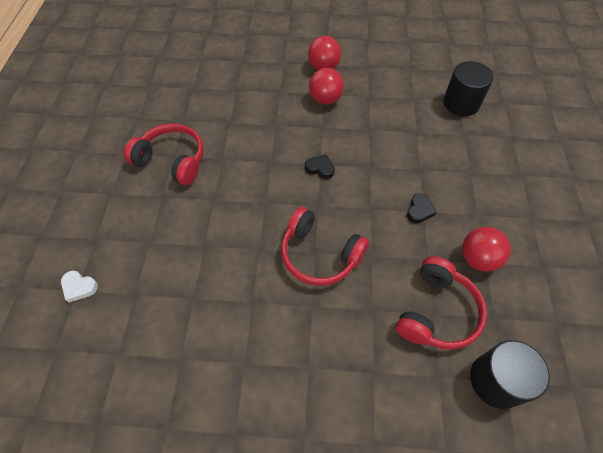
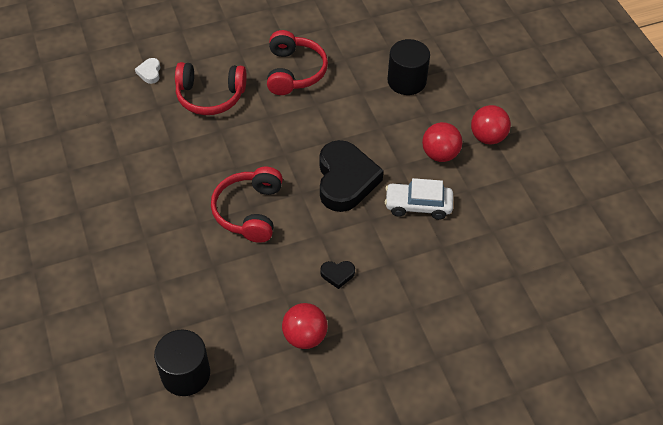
camera: 65 degrees right, 5 degrees down
black heart [305,154,335,179] -> black heart [319,140,384,212], size x2.40
red headphones [396,256,487,350] -> red headphones moved to [175,62,247,115]
black cylinder [443,61,493,116] -> black cylinder moved to [388,39,430,95]
none -> white car [385,178,453,220]

